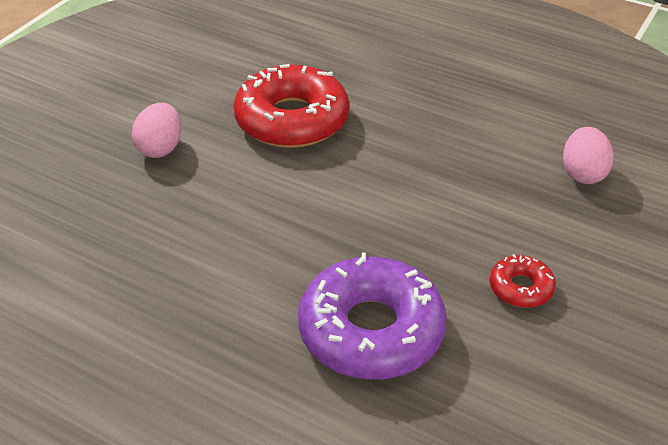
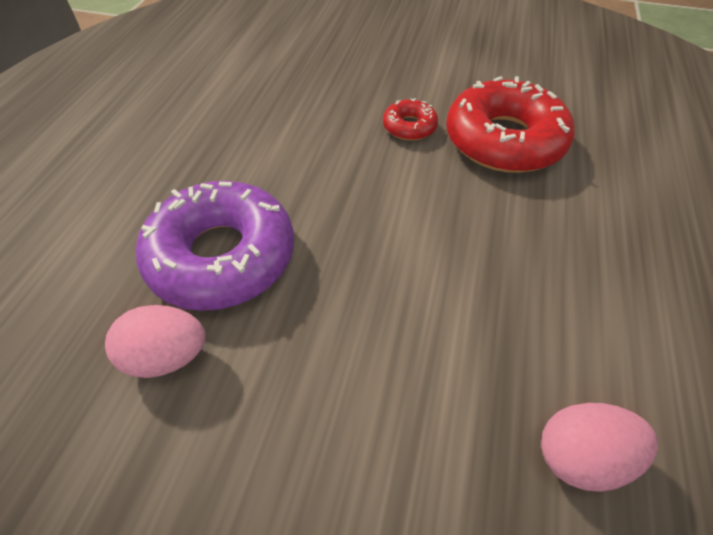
camera: 75 degrees right, 10 degrees up
pink egg [131,103,182,158] -> pink egg moved to [105,305,206,378]
red donut [490,254,556,308] -> red donut moved to [383,98,438,141]

